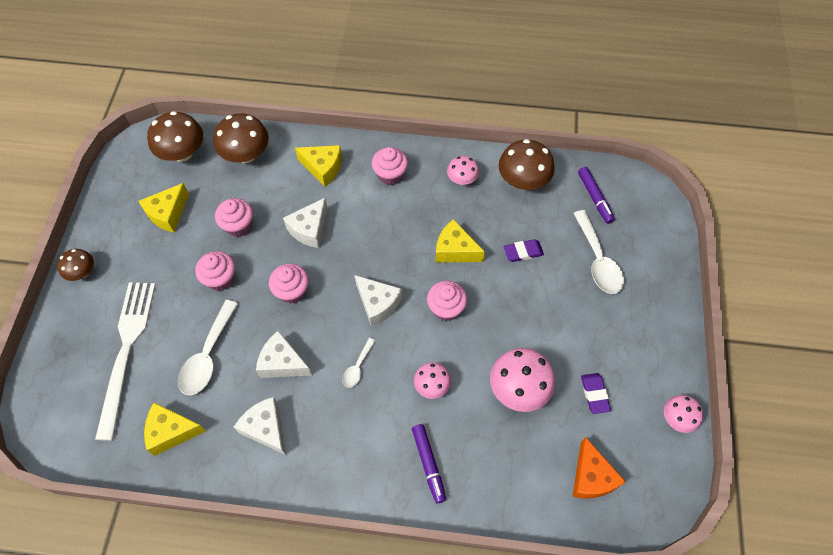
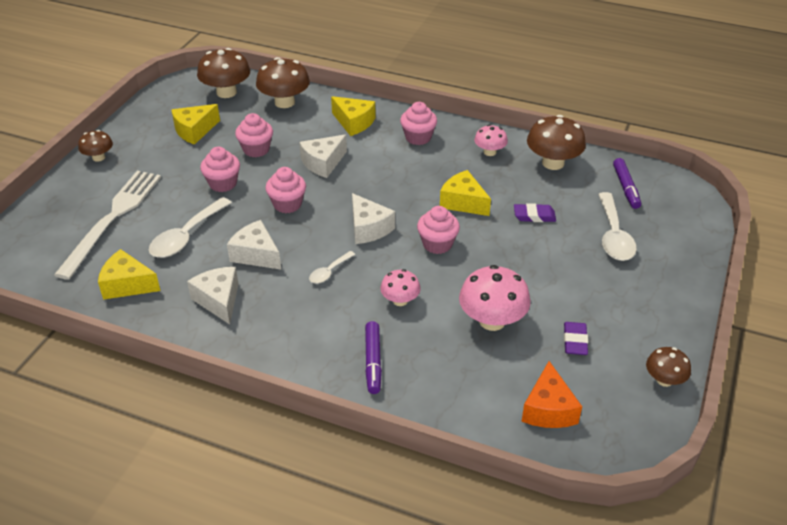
camera: 15 degrees right, 20 degrees down
pink mushroom [664,395,703,433] -> brown mushroom [646,347,691,387]

